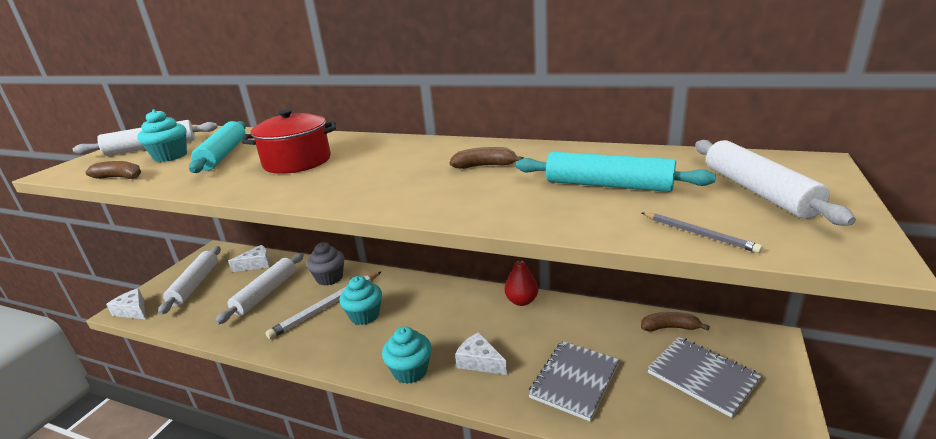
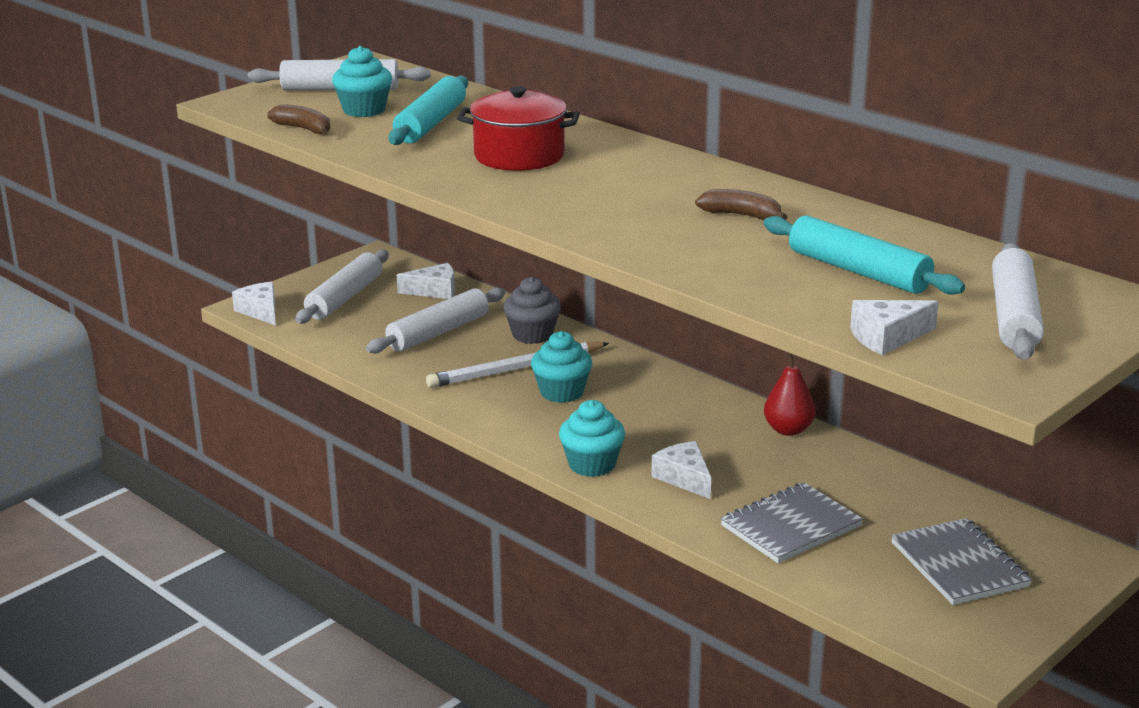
camera: 20 degrees right, 0 degrees up
brown banana [641,312,710,332] -> none
grey pencil [642,212,763,253] -> white cheese [850,300,939,355]

